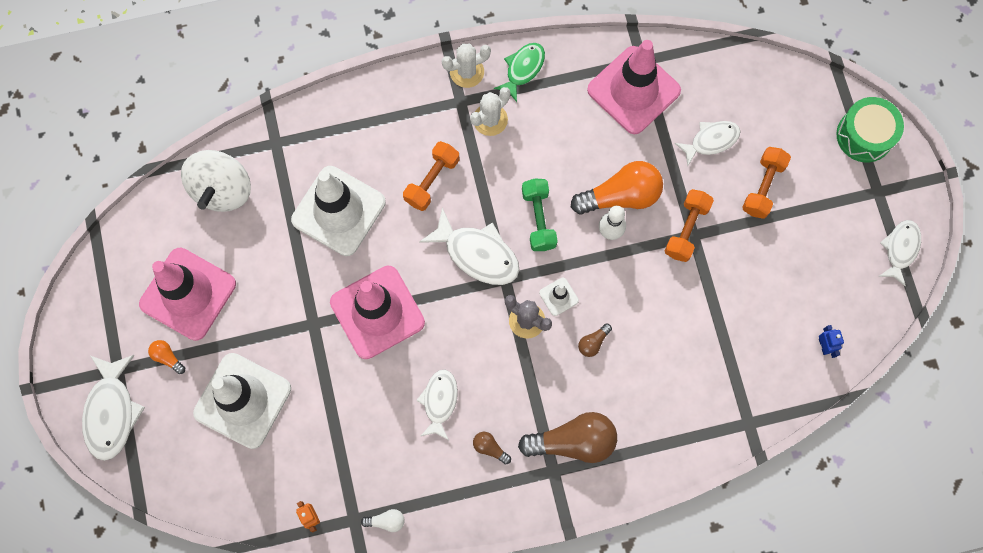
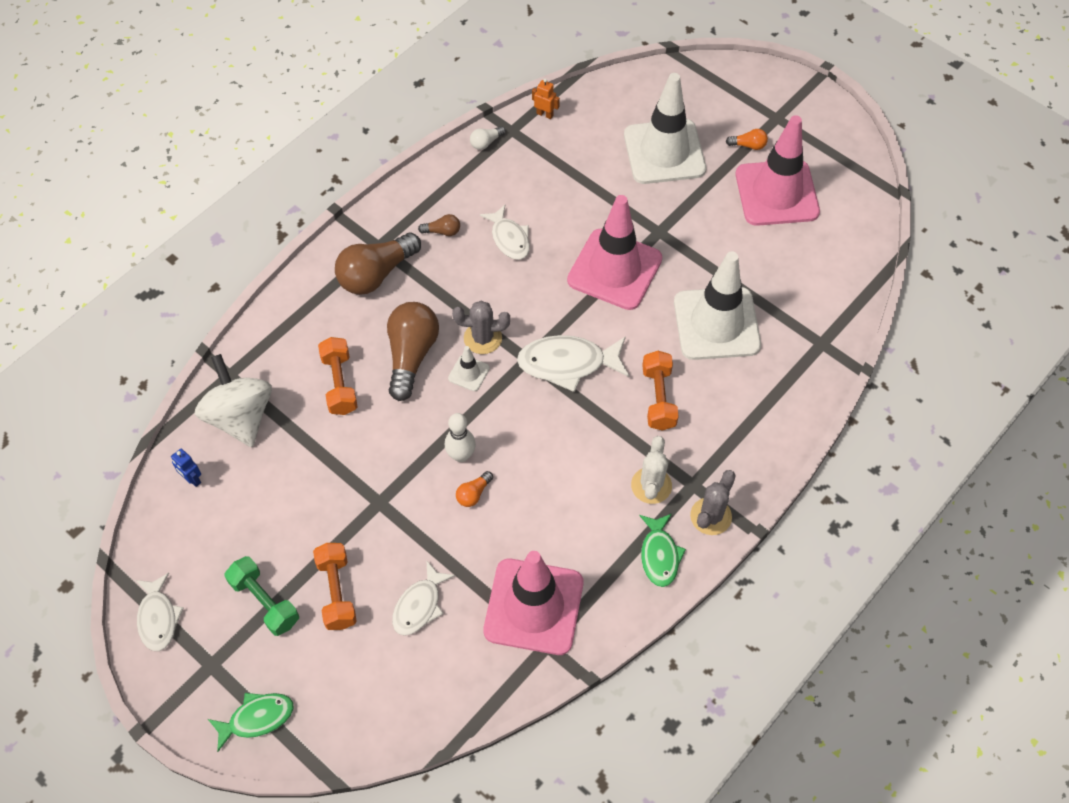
camera: 145 degrees right, 15 degrees down
white fish [82,355,145,461] -> none
white spinning top [181,150,251,212] -> white spinning top moved to [195,354,272,447]
white cactus [441,44,491,88] -> grey cactus [690,470,736,535]
green dumbbell [522,179,558,251] -> green dumbbell moved to [225,556,299,636]
orange light bulb [571,161,663,215] -> orange light bulb [456,471,493,507], size x0.45
brown light bulb [578,323,612,357] -> brown light bulb [387,302,439,401], size x2.25
orange dumbbell [665,189,714,262] -> orange dumbbell moved to [318,337,358,415]
green drum [836,97,904,162] -> green fish [208,693,294,752]

